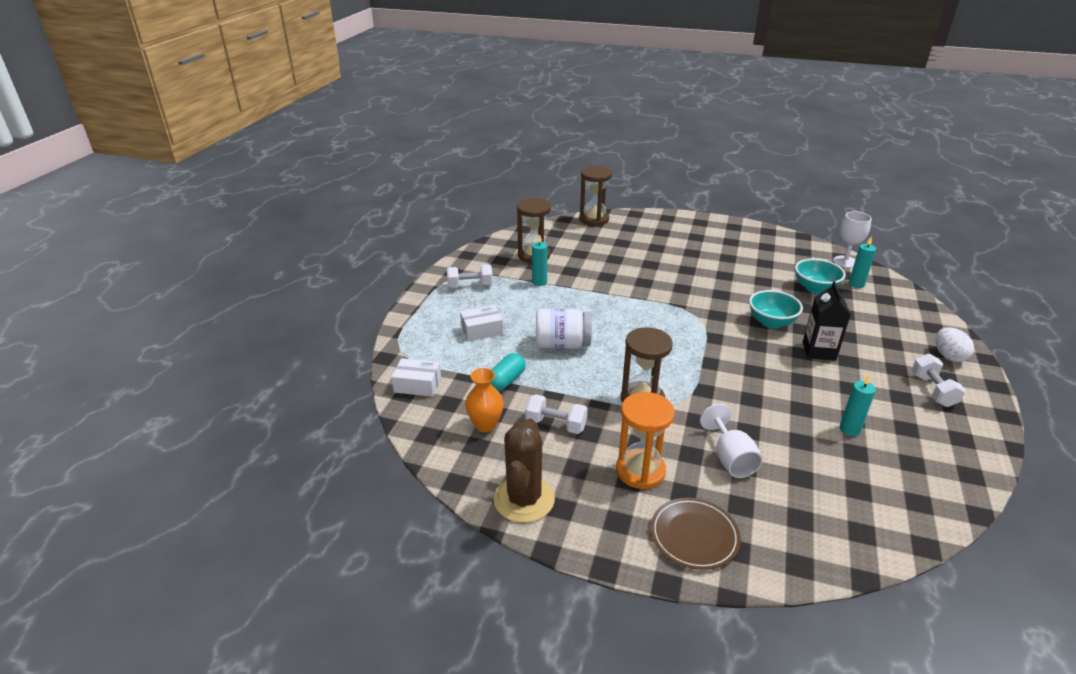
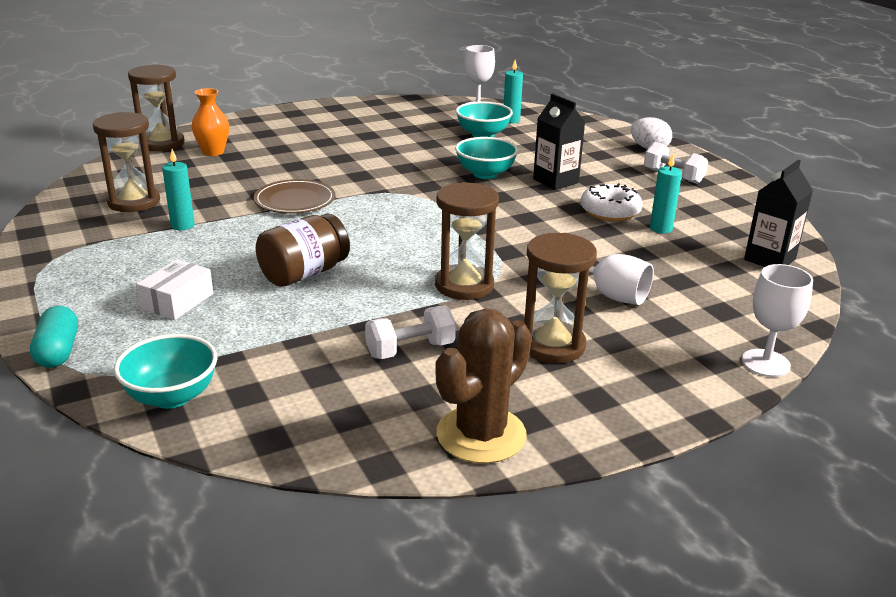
camera: 45 degrees left, 5 degrees down
white box [391,358,441,397] -> turquoise bowl [114,334,218,409]
white dumbbell [447,265,493,288] -> none
orange vase [465,368,504,432] -> orange vase moved to [191,88,229,156]
turquoise capsule [491,353,526,391] -> turquoise capsule moved to [30,306,78,368]
brown cactus [493,419,555,523] -> brown cactus turned 75 degrees clockwise [435,308,532,464]
white jar [536,309,592,349] -> brown jar [256,214,350,287]
orange hourglass [616,392,675,489] -> brown hourglass [524,233,597,363]
brown plate [651,498,741,570] -> brown plate moved to [253,179,335,214]
none -> white donut [581,183,643,221]
none -> white goblet [742,264,813,377]
none -> black carton [744,160,813,267]

